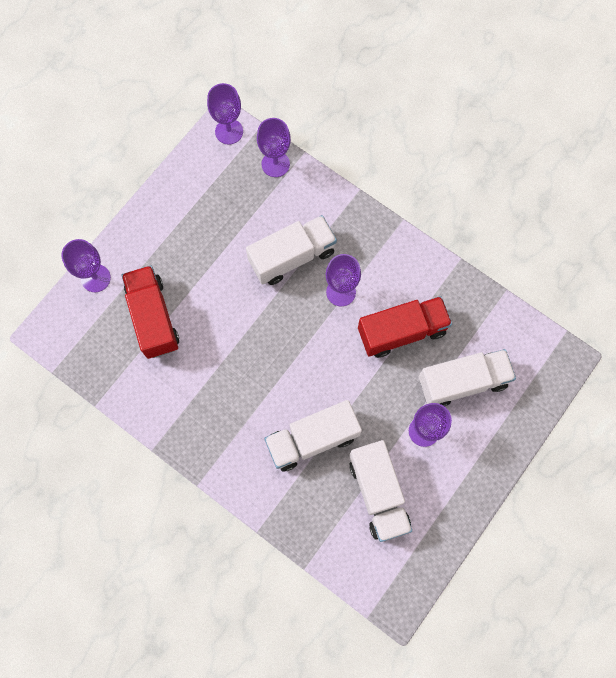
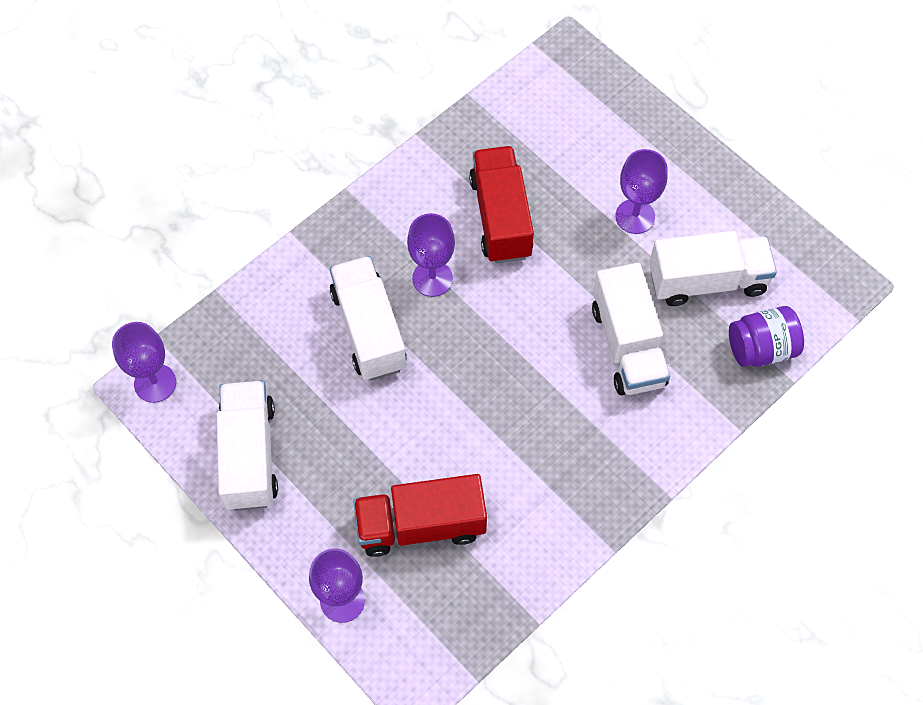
camera: 80 degrees left, 10 degrees down
purple goblet [257,118,291,177] -> none
white truck [419,349,516,406] -> white truck moved to [216,380,278,510]
none -> purple jar [729,306,804,367]

